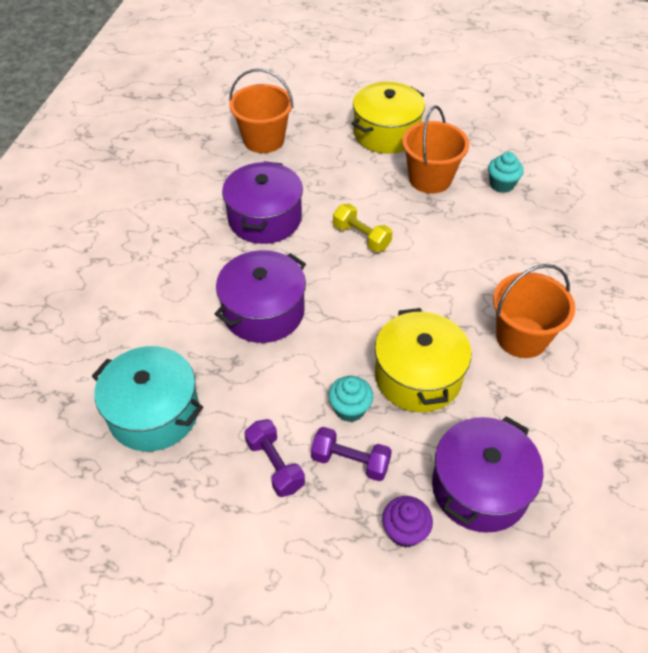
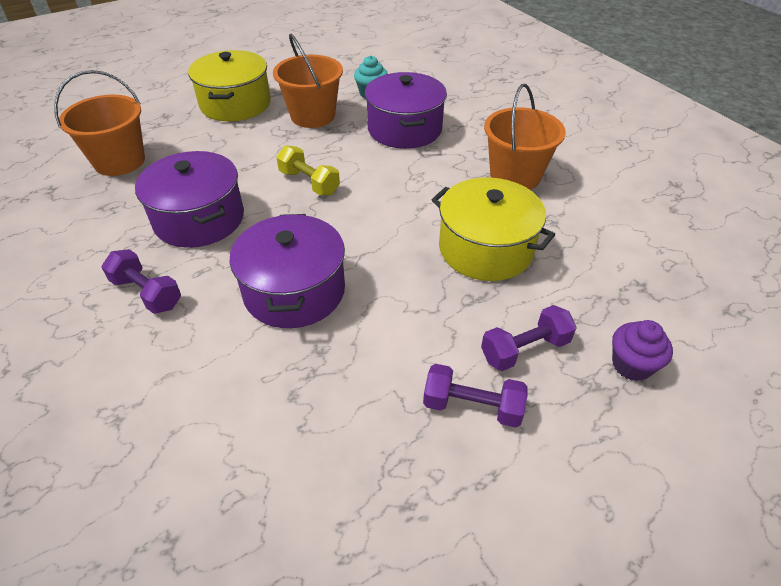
camera: 45 degrees left, 5 degrees down
turquoise pot [92,346,203,452] -> none
turquoise cupcake [328,376,373,422] -> none
yellow dumbbell [333,203,393,252] -> yellow dumbbell turned 45 degrees clockwise [276,145,340,195]
purple pot [432,416,544,533] -> purple pot moved to [365,72,447,149]
none -> purple dumbbell [101,249,181,314]

